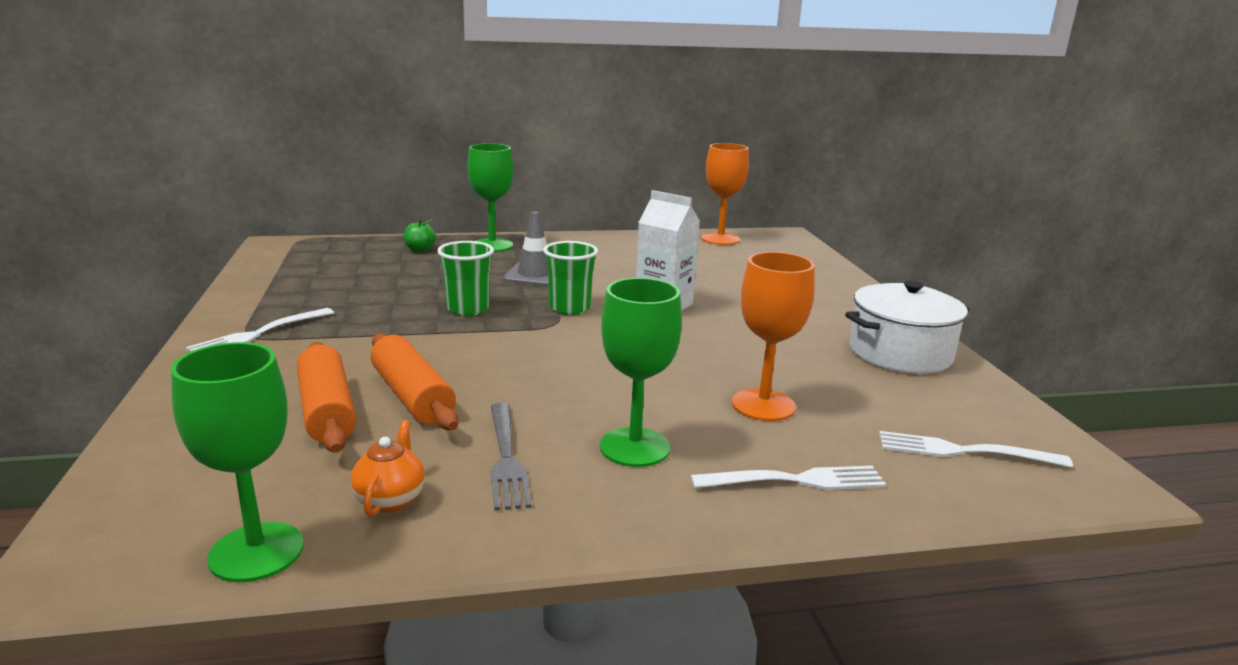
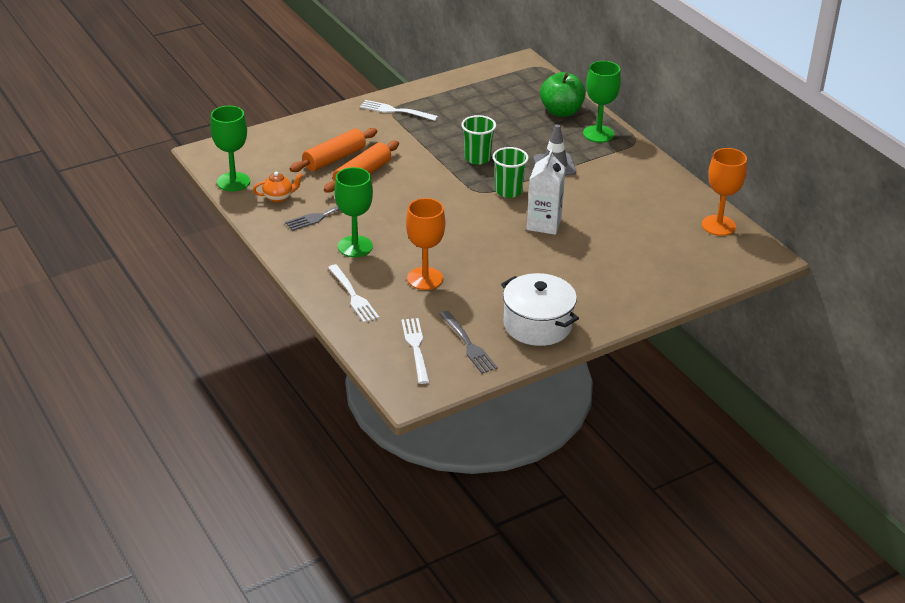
camera: 70 degrees right, 15 degrees up
green apple [404,219,436,252] -> green apple [540,72,586,117], size x1.97
none -> grey fork [440,311,498,374]

